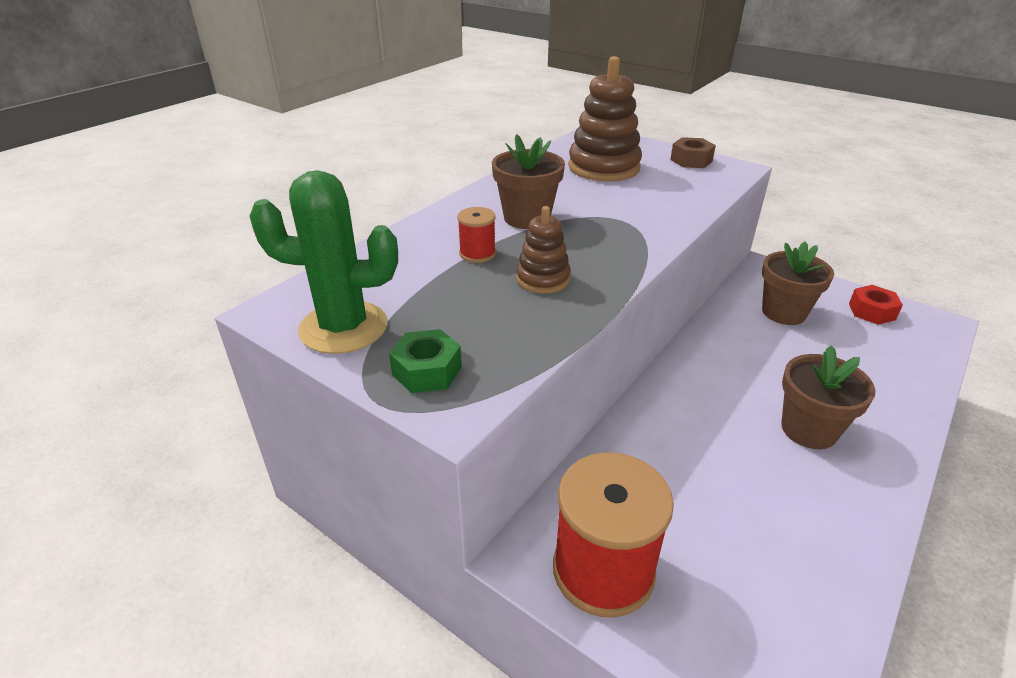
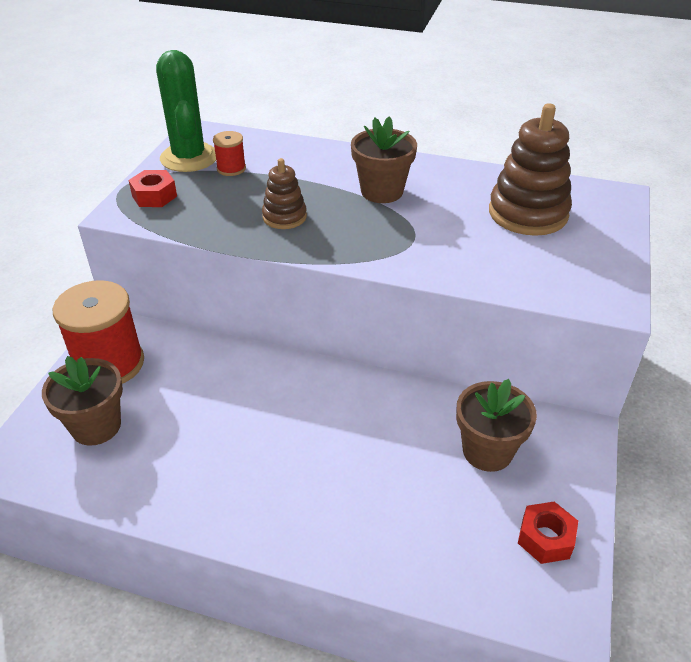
camera: 70 degrees right, 5 degrees up
green nut [389,329,462,393] -> red nut [129,170,177,207]
red spool [457,207,496,263] -> red spool moved to [213,131,246,176]
brown nut [670,137,716,168] -> none
brown flower pot [781,345,876,449] -> brown flower pot moved to [42,356,123,446]

